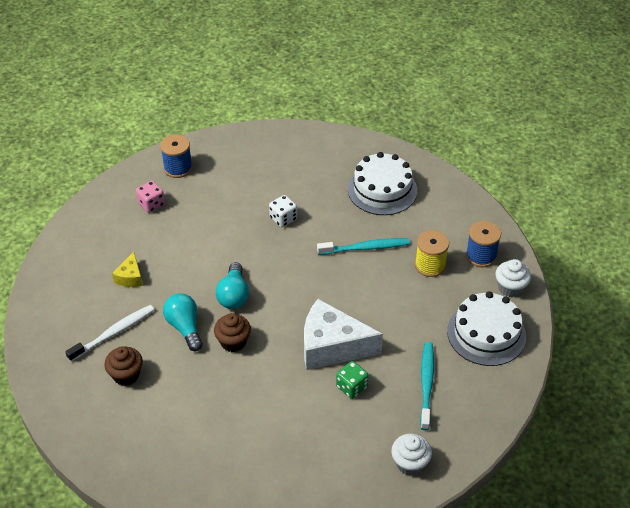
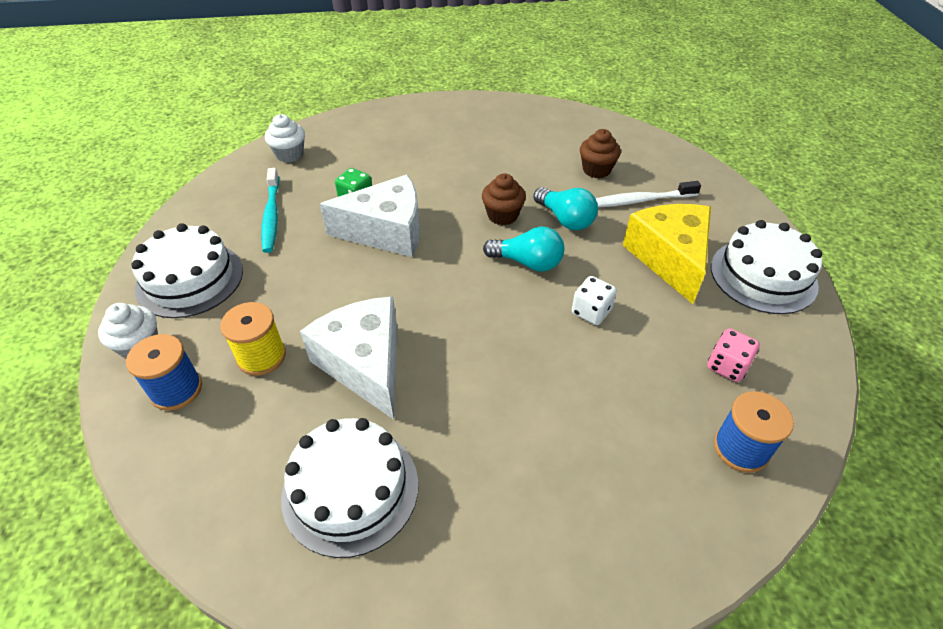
camera: 165 degrees right, 0 degrees up
white toothbrush [65,305,155,362] -> white toothbrush turned 45 degrees clockwise [595,181,701,207]
yellow cheese [112,252,143,287] -> yellow cheese [623,204,711,304], size x2.12
turquoise light bulb [216,262,249,309] -> turquoise light bulb turned 120 degrees clockwise [483,227,564,272]
white dice [269,195,297,227] -> white dice moved to [572,276,617,325]
turquoise toothbrush [317,238,410,255] -> white cheese [300,296,397,420]
none -> white cake [711,220,822,314]

